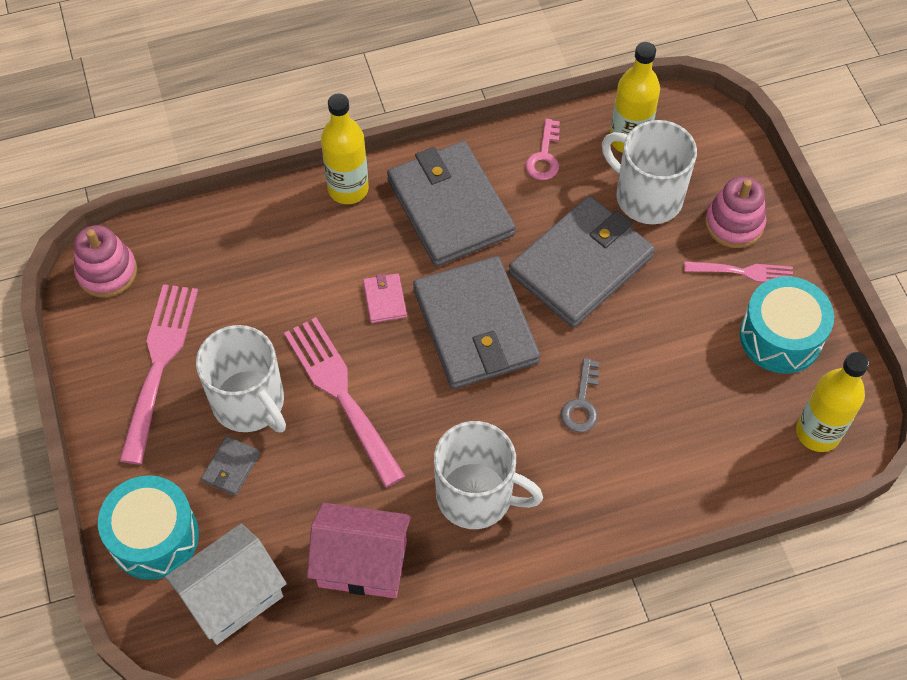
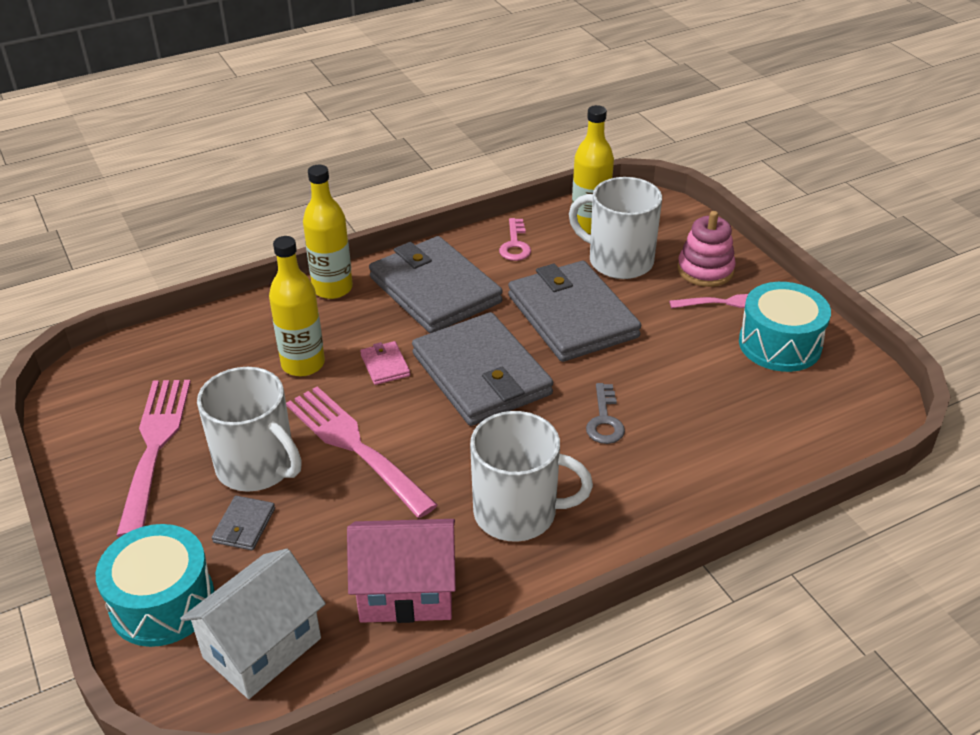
camera: 10 degrees left, 20 degrees down
pink stacking toy [74,225,137,298] -> none
grey wallet [509,196,655,328] -> grey wallet turned 60 degrees counterclockwise [508,261,641,362]
yellow bottle [796,352,869,452] -> yellow bottle moved to [269,236,325,376]

